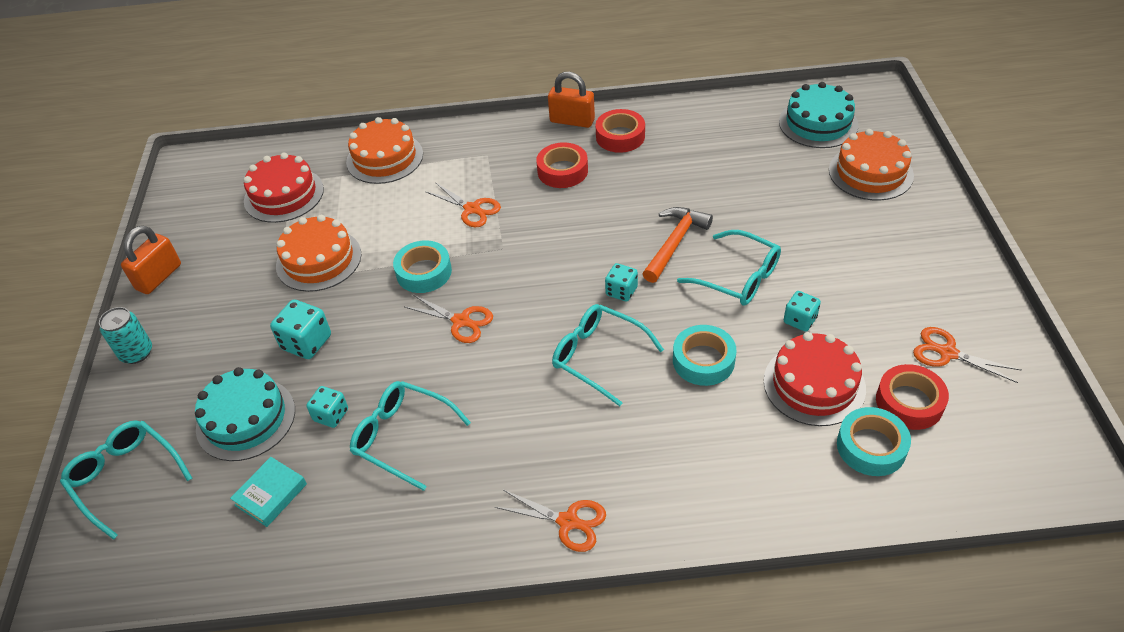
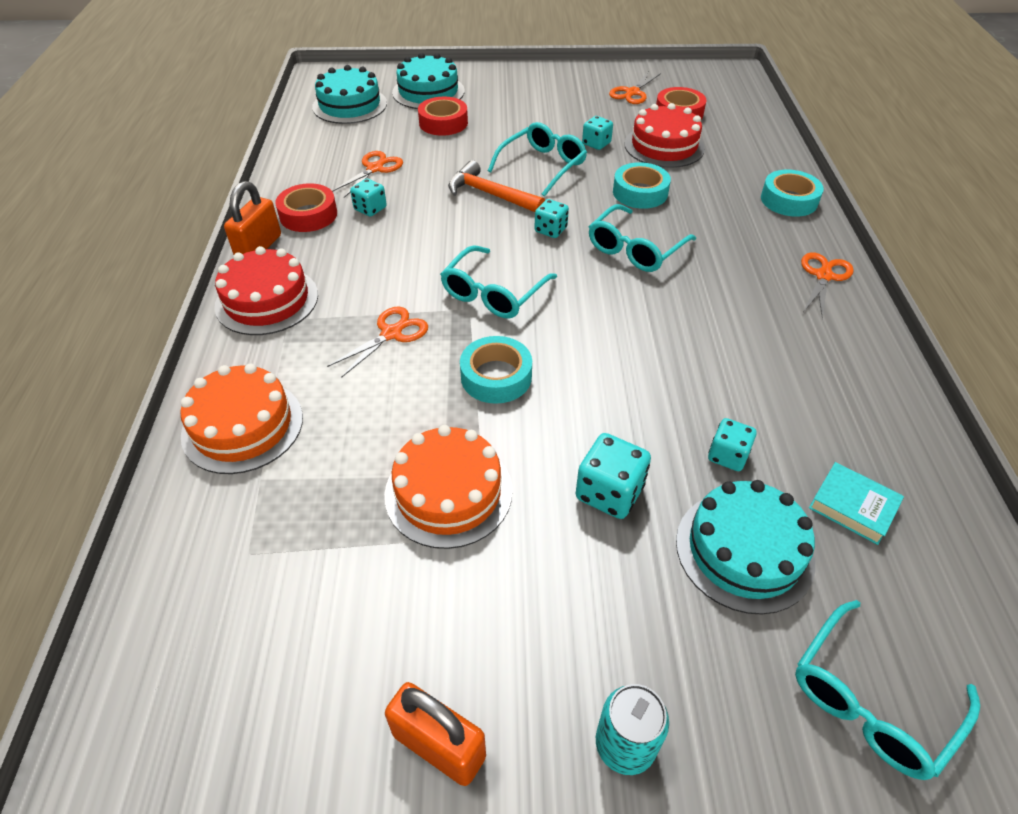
camera: 90 degrees left, 0 degrees up
red cake [244,153,324,223] -> red cake moved to [214,246,318,335]
turquoise glasses [350,381,471,491] -> turquoise glasses moved to [440,245,557,318]
orange scissors [405,295,493,343] -> orange scissors moved to [332,151,403,198]
red tape [536,142,588,188] -> red tape moved to [418,97,468,136]
orange cake [829,129,914,201] -> turquoise cake [392,53,465,109]
turquoise tape [837,407,911,476] -> turquoise tape moved to [761,170,824,217]
none -> turquoise dice [350,179,387,217]

